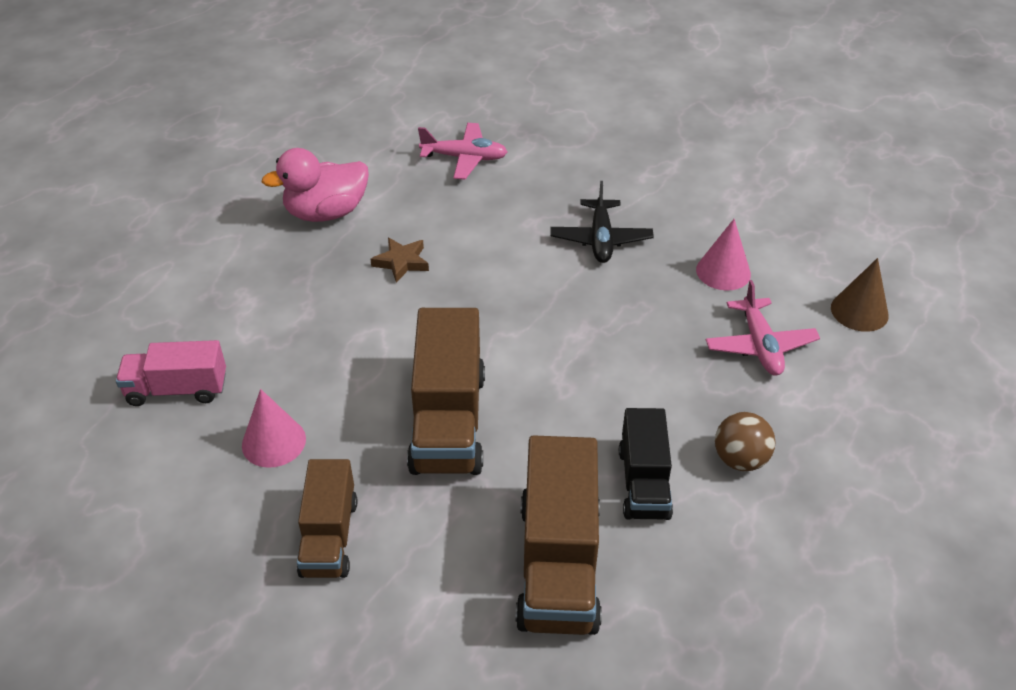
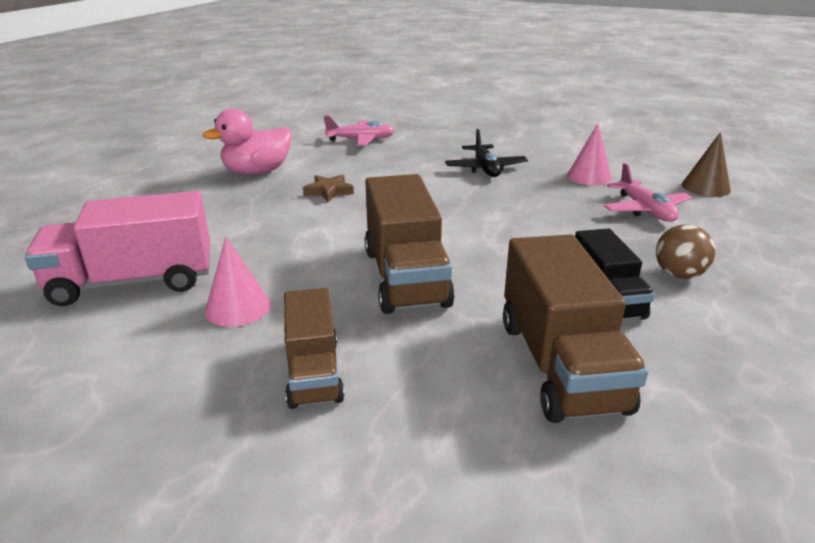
camera: 10 degrees left, 15 degrees down
pink truck [116,340,226,406] -> pink truck [25,191,210,306], size x1.60

